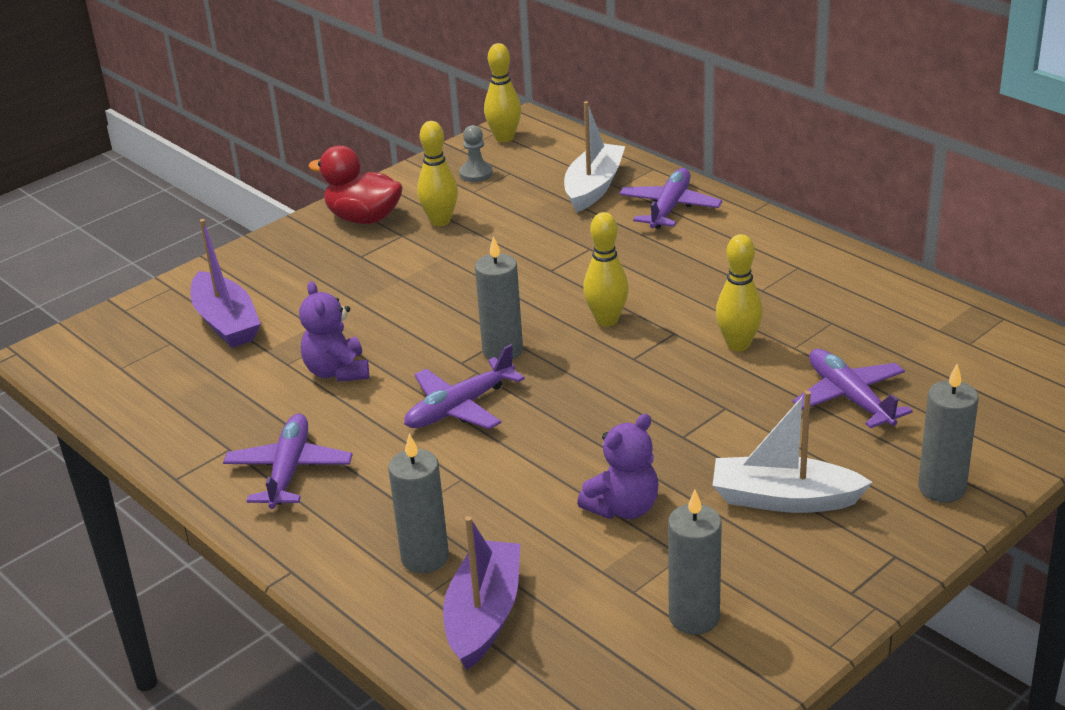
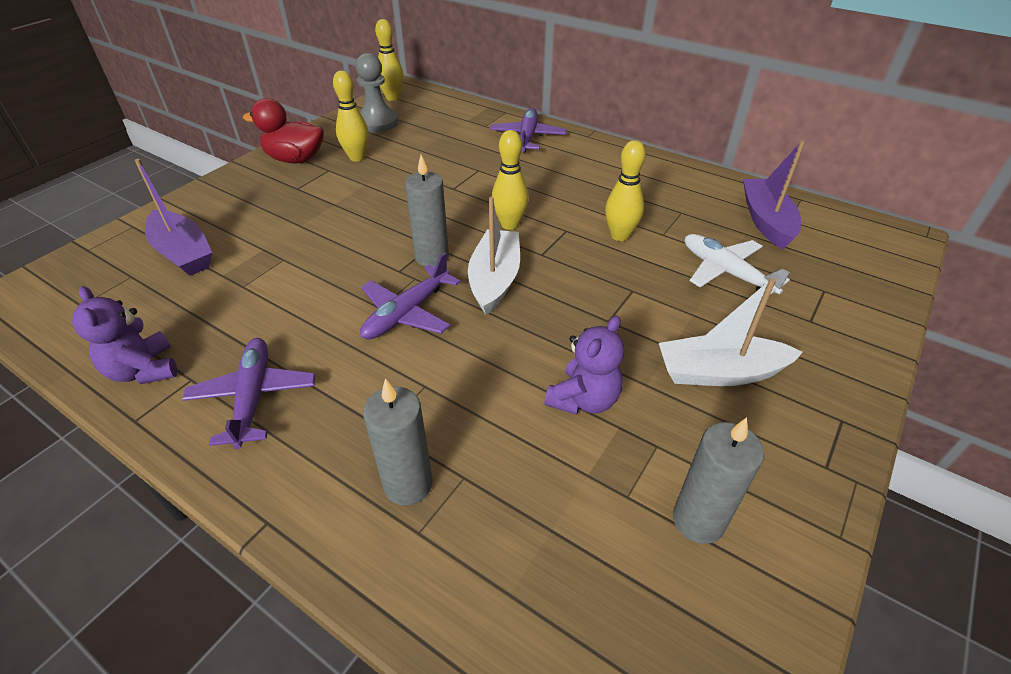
camera: 15 degrees left, 10 degrees up
purple teddy bear [299,281,369,382] -> purple teddy bear moved to [72,286,177,384]
purple boat [443,516,520,670] -> purple boat moved to [743,141,805,250]
grey pawn [459,125,493,182] -> grey pawn [355,53,398,133], size x1.69
white boat [564,101,625,213] -> white boat moved to [468,197,520,315]
purple plane [793,349,913,429] -> white plane [685,234,790,297]
grey candle [918,364,979,503] -> none

